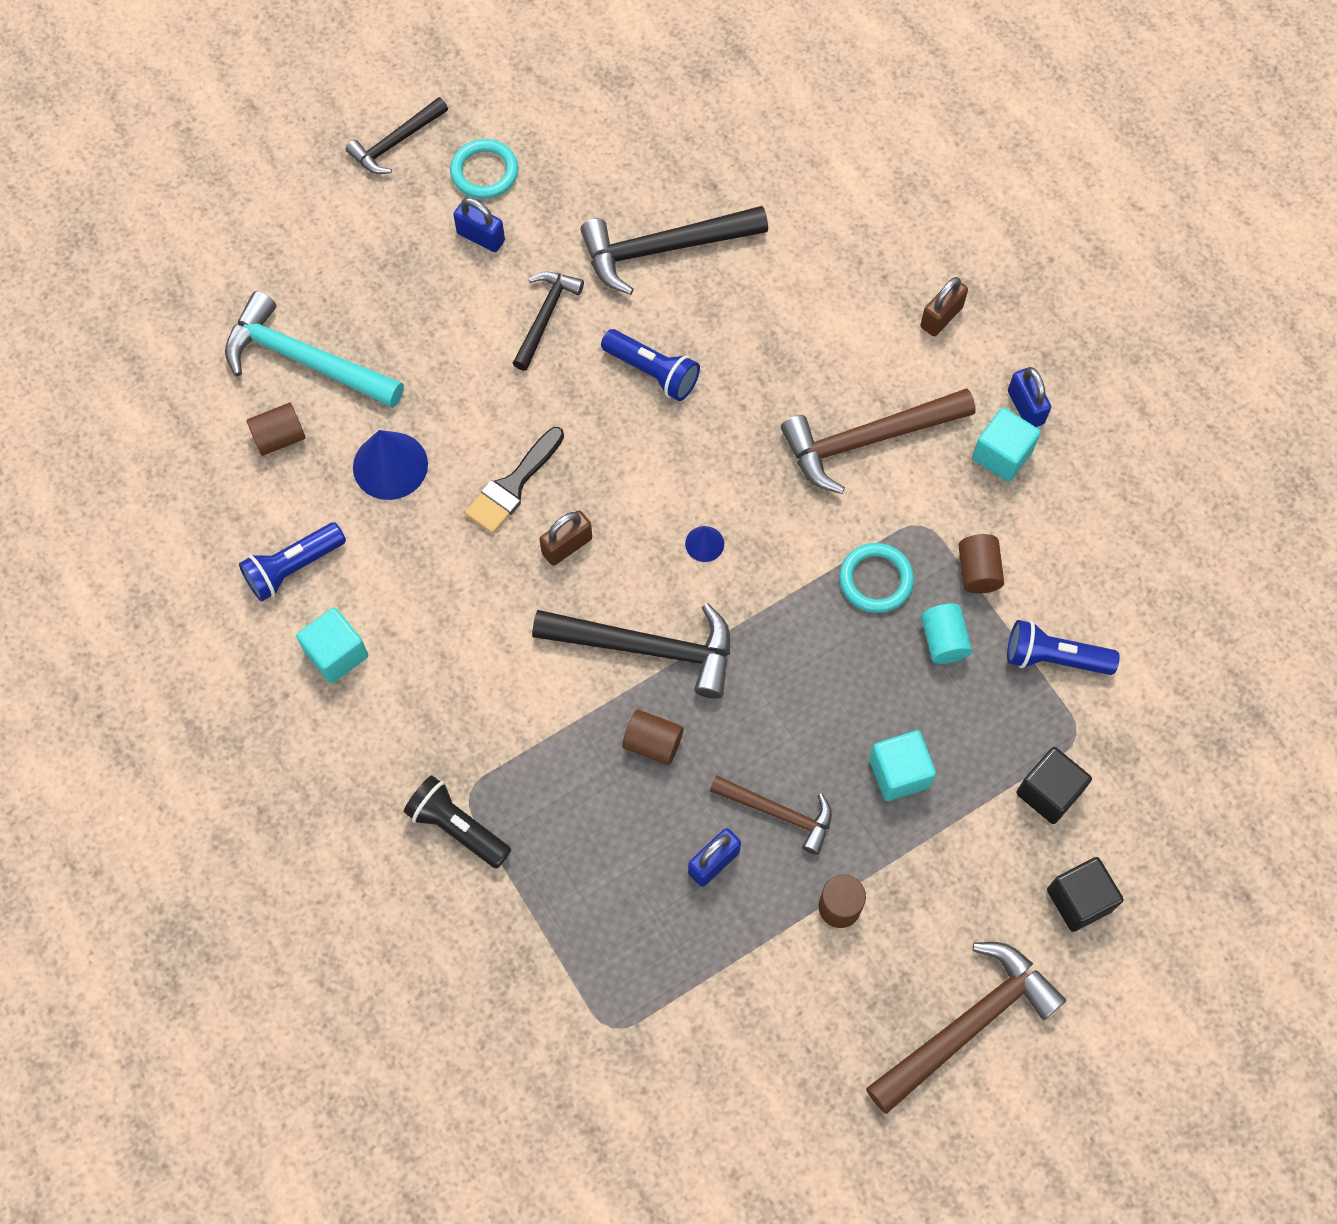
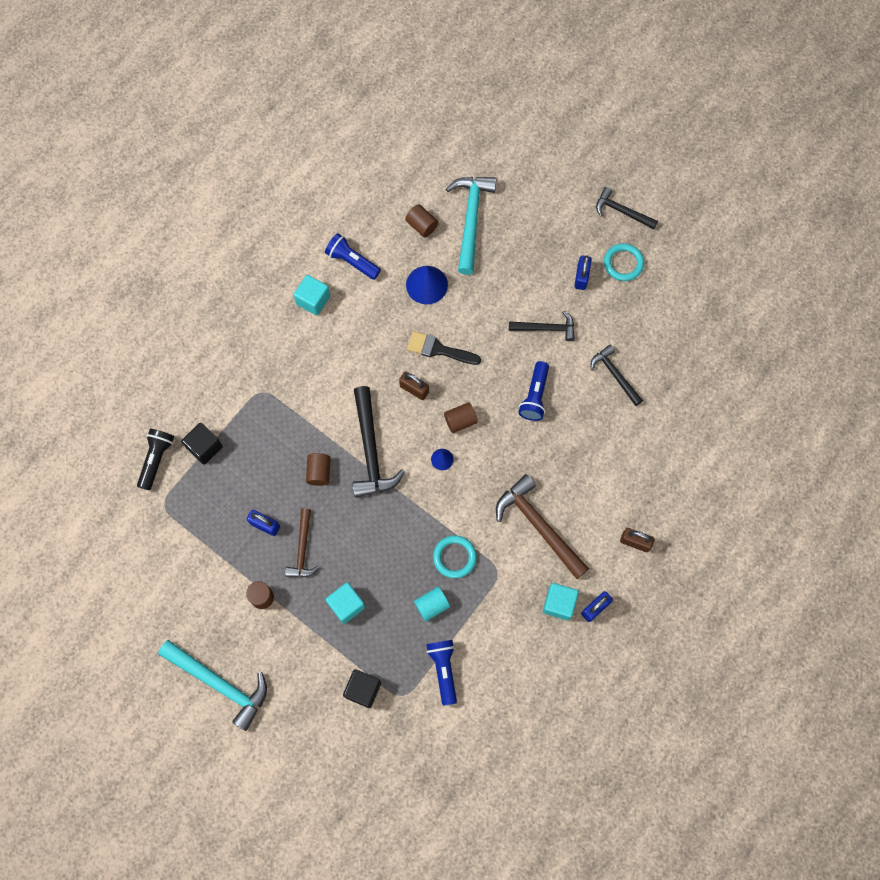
camera: 70 degrees right, 5 degrees up
black flashlight [404,775,511,869] -> black flashlight moved to [137,429,174,491]
black hammer [580,206,768,295] -> black hammer [591,345,643,406], size x0.61
brown hammer [866,942,1066,1114] -> turquoise hammer [158,640,267,731]
brown cylinder [958,534,1004,594] -> brown cylinder moved to [444,402,478,433]
black cube [1047,857,1124,932] -> black cube moved to [181,423,223,464]

